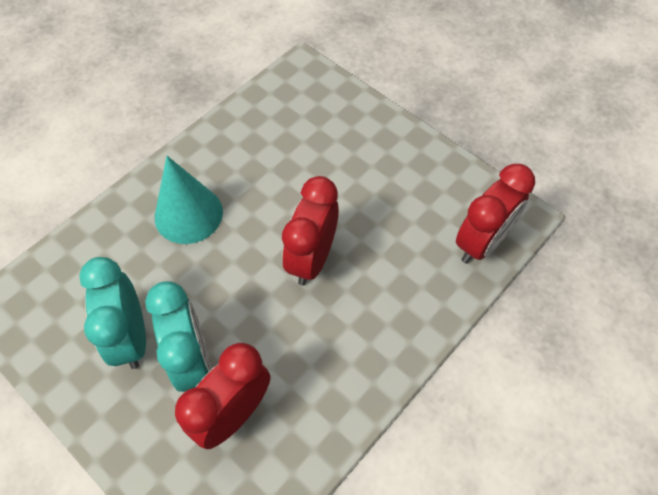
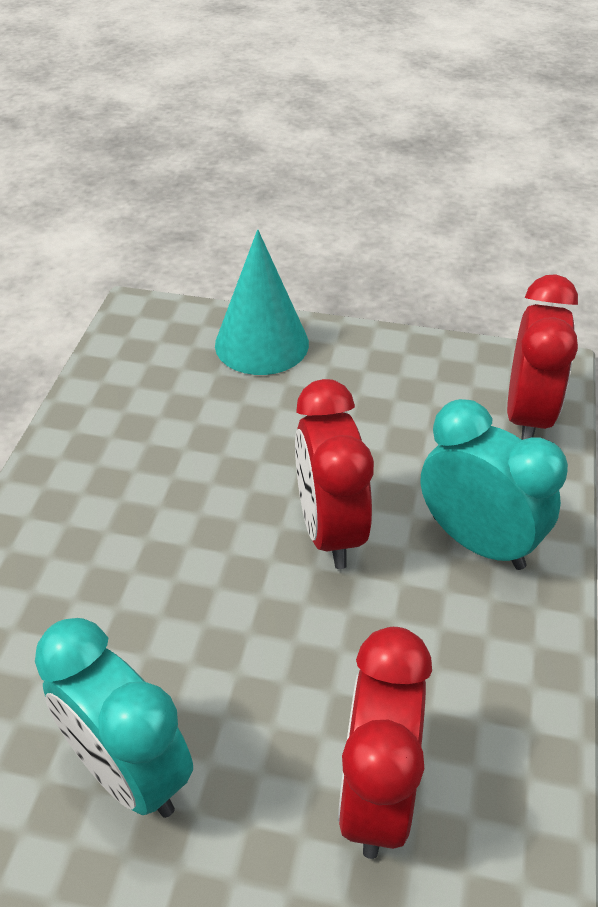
camera: 30 degrees left, 15 degrees down
turquoise clock [145,281,212,392] -> turquoise clock moved to [421,399,568,570]
turquoise cone [155,156,223,244] -> turquoise cone moved to [215,230,309,375]

